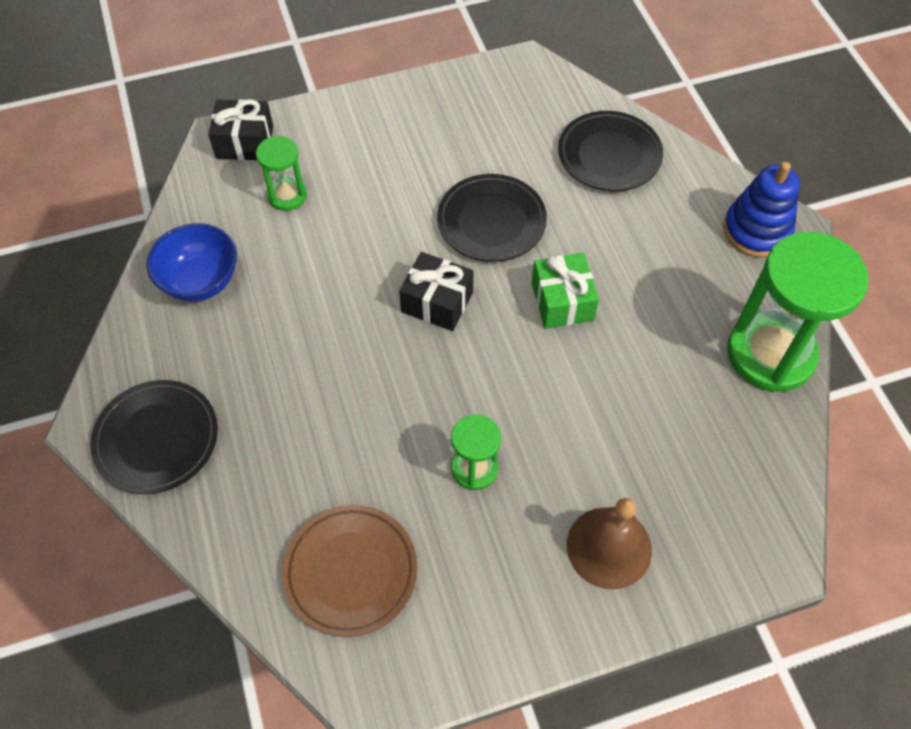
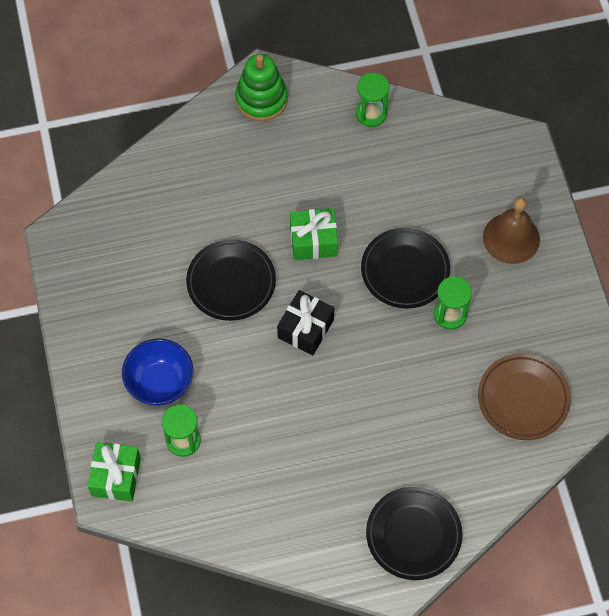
camera: 85 degrees left, 5 degrees up
blue bowl [146,223,237,302] -> blue bowl moved to [122,339,194,406]
black gift [208,99,273,160] -> green gift [88,442,141,502]
black plate [558,111,663,191] -> black plate moved to [361,228,450,308]
blue stacking toy [723,162,800,258] -> green stacking toy [235,54,288,121]
green hourglass [727,232,868,392] -> green hourglass [356,73,389,127], size x0.50

